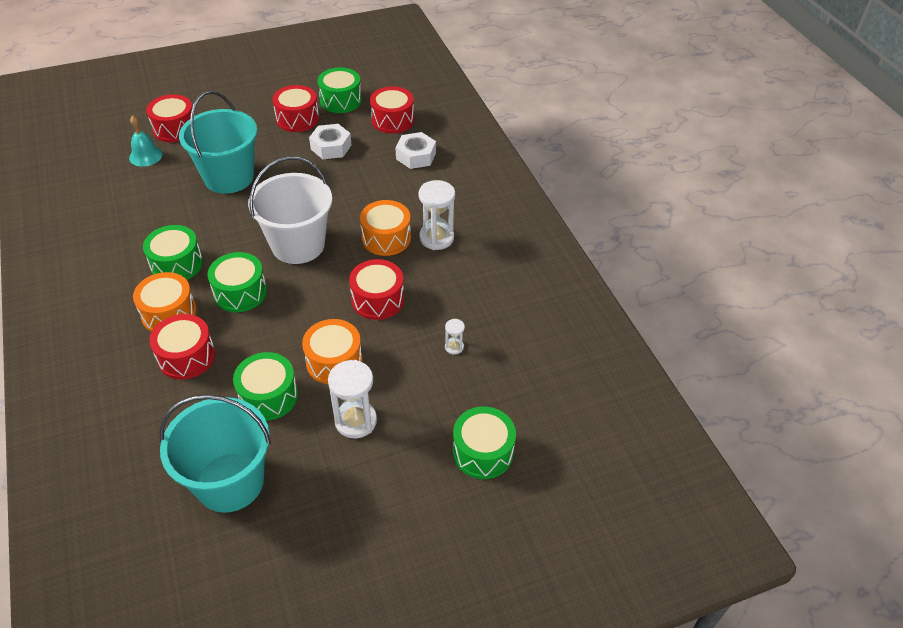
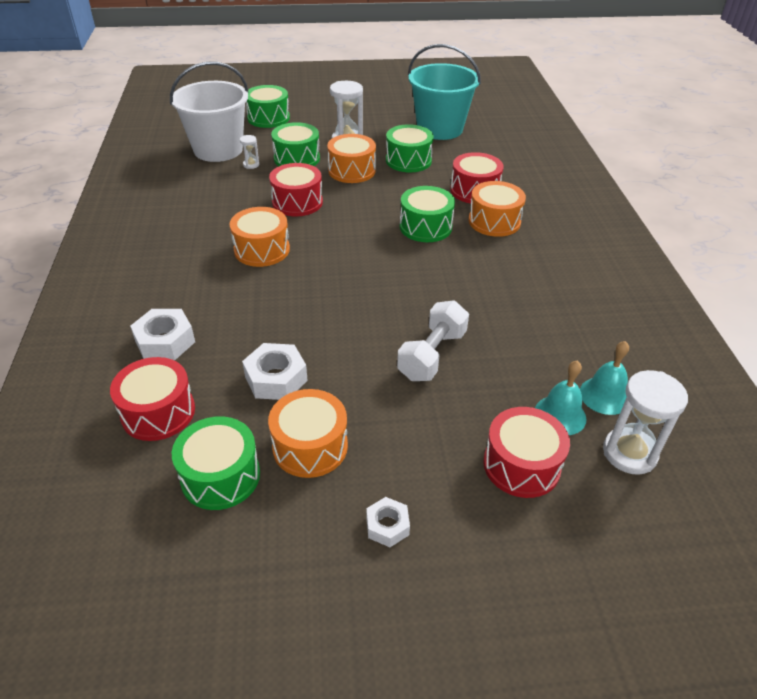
camera: 165 degrees left, 5 degrees down
green drum [143,225,203,280] -> green drum moved to [271,122,320,166]
turquoise bucket [179,91,257,194] -> white dumbbell [397,300,469,381]
white bucket [248,156,332,264] -> white bucket moved to [170,61,249,162]
red drum [273,85,319,132] -> orange drum [268,389,348,478]
white hourglass [419,180,455,250] -> white hourglass moved to [603,370,688,475]
none -> white nut [366,497,410,547]
none -> turquoise bell [580,341,629,415]

